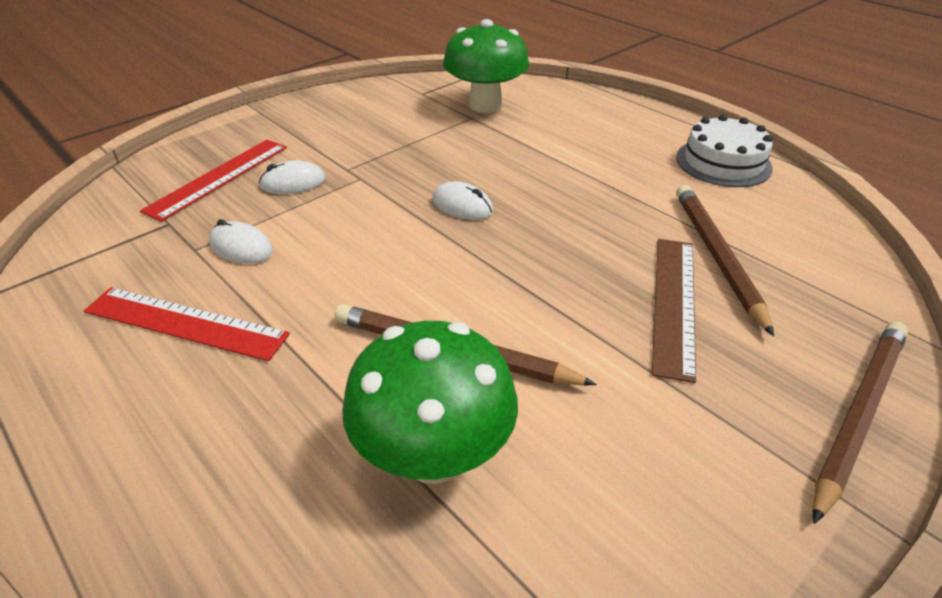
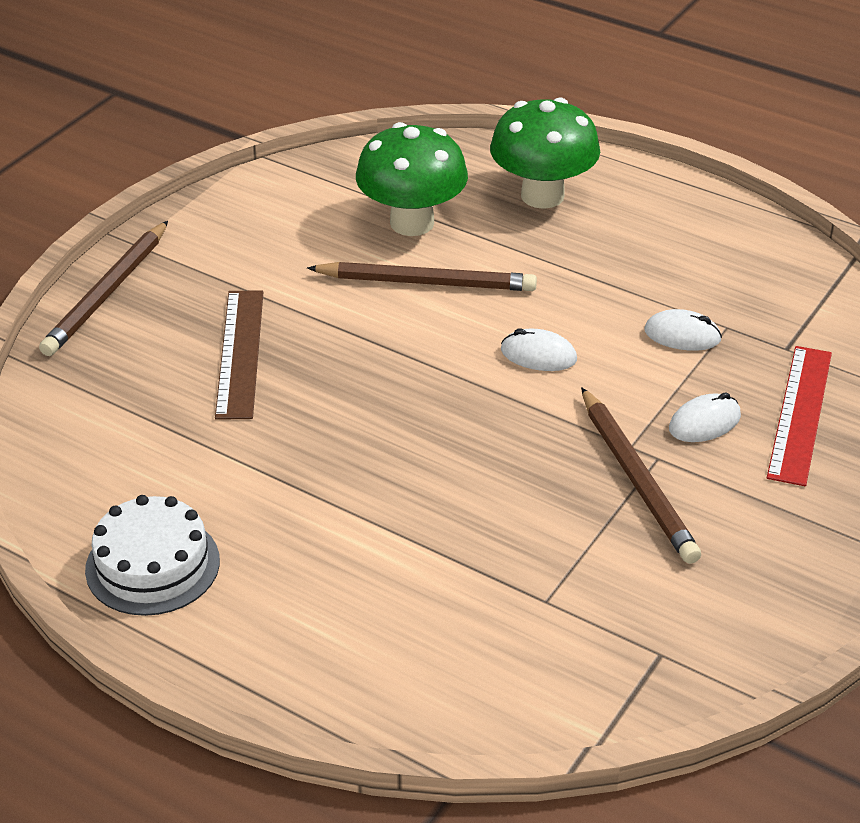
camera: 165 degrees right, 0 degrees up
red ruler [84,287,290,361] -> none
white mouse [432,181,493,220] -> white mouse moved to [501,328,577,371]
green mushroom [443,19,529,113] -> green mushroom moved to [490,97,600,209]
brown pencil [676,185,774,336] -> brown pencil moved to [581,387,701,564]

